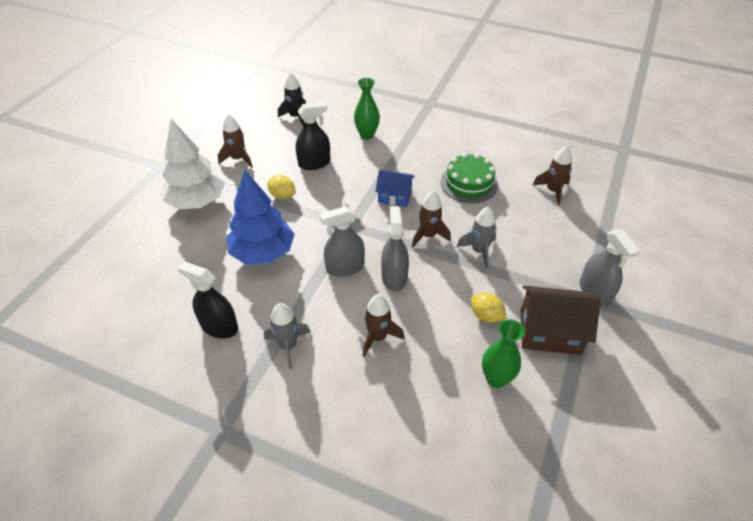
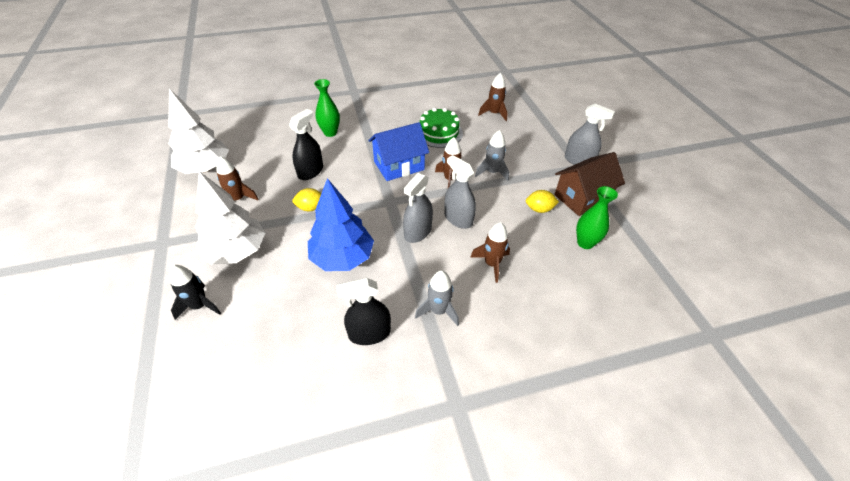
camera: 40 degrees left, 0 degrees up
black rocket [278,73,306,126] -> black rocket moved to [169,265,221,320]
blue house [375,170,414,207] -> blue house [368,122,429,181], size x1.59
none -> white tree [168,88,229,174]

